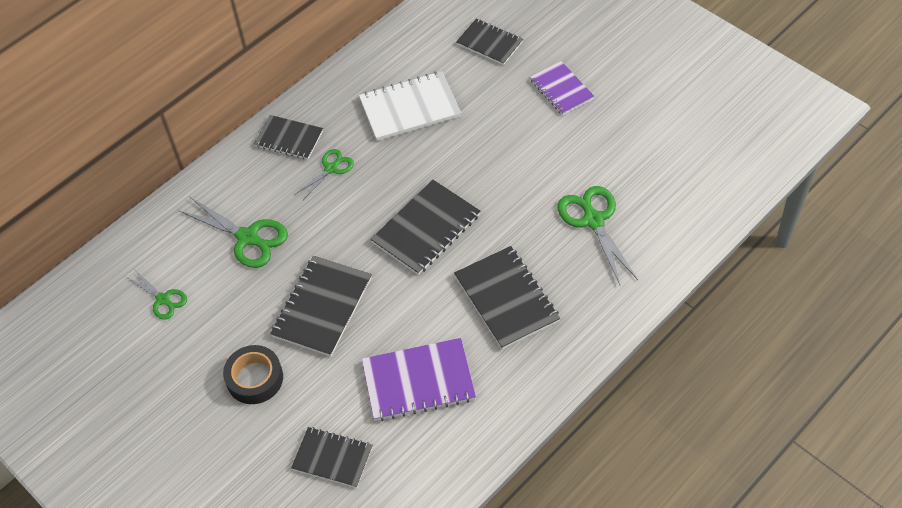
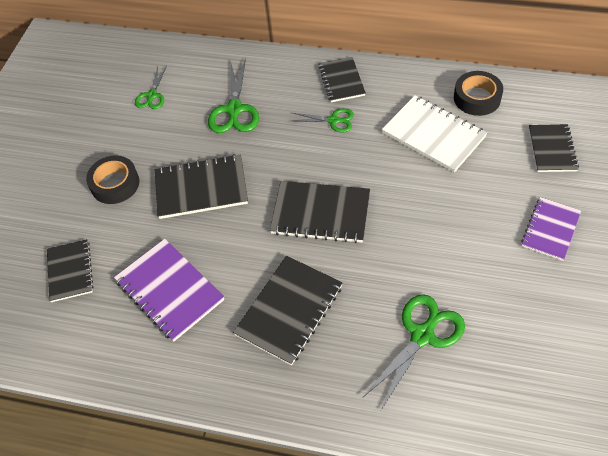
camera: 60 degrees right, 0 degrees up
none -> black tape [454,71,503,116]

